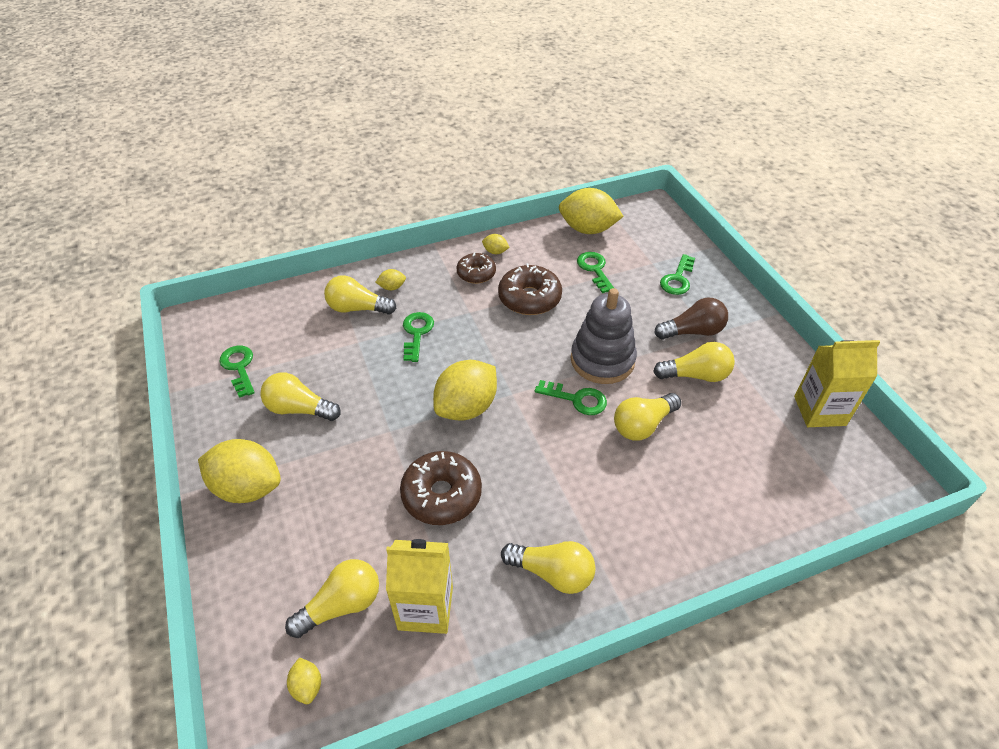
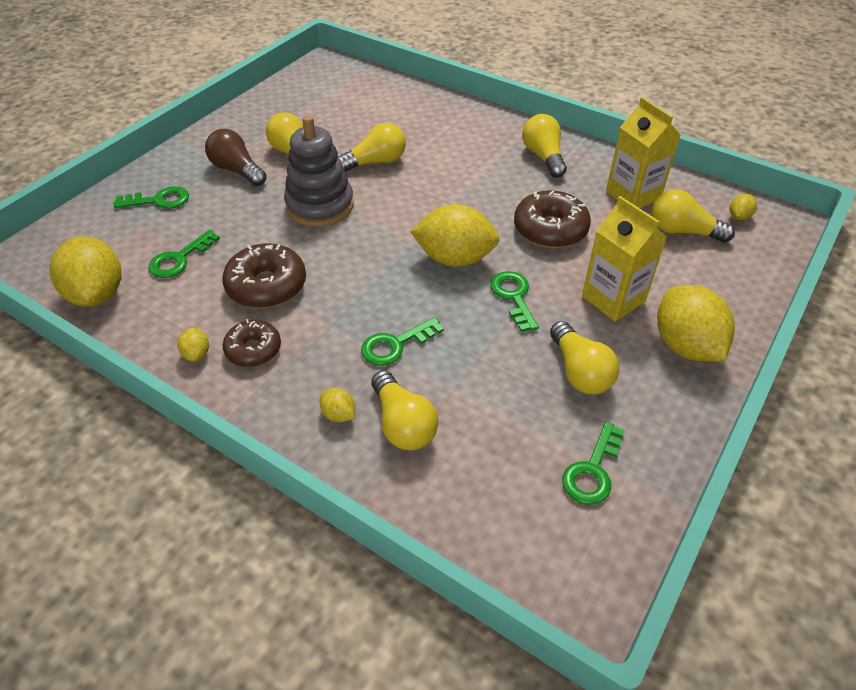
camera: 125 degrees left, 0 degrees up
green key [535,380,607,415] -> green key moved to [490,271,539,332]
yellow light bulb [614,393,681,441] -> yellow light bulb turned 45 degrees counterclockwise [338,123,406,172]
yellow carton [794,340,880,427] -> yellow carton moved to [582,196,667,321]

